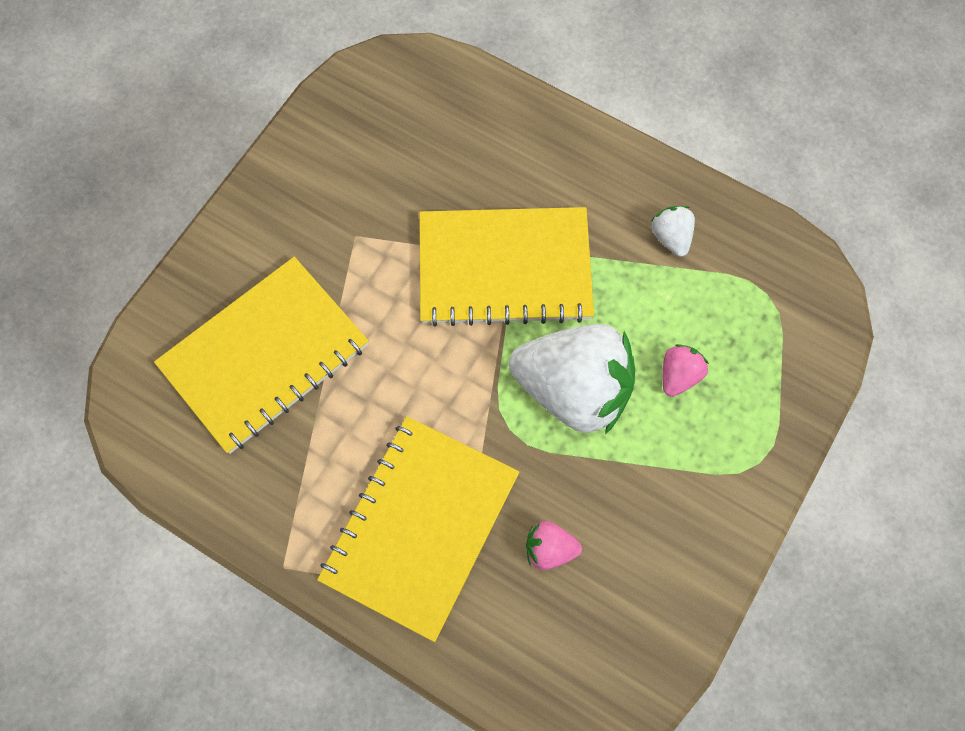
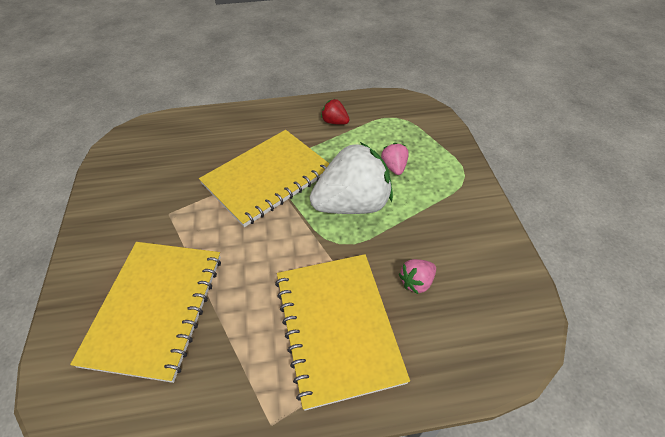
camera: 40 degrees left, 20 degrees down
white strawberry [651,206,695,257] -> red strawberry [321,99,350,125]

